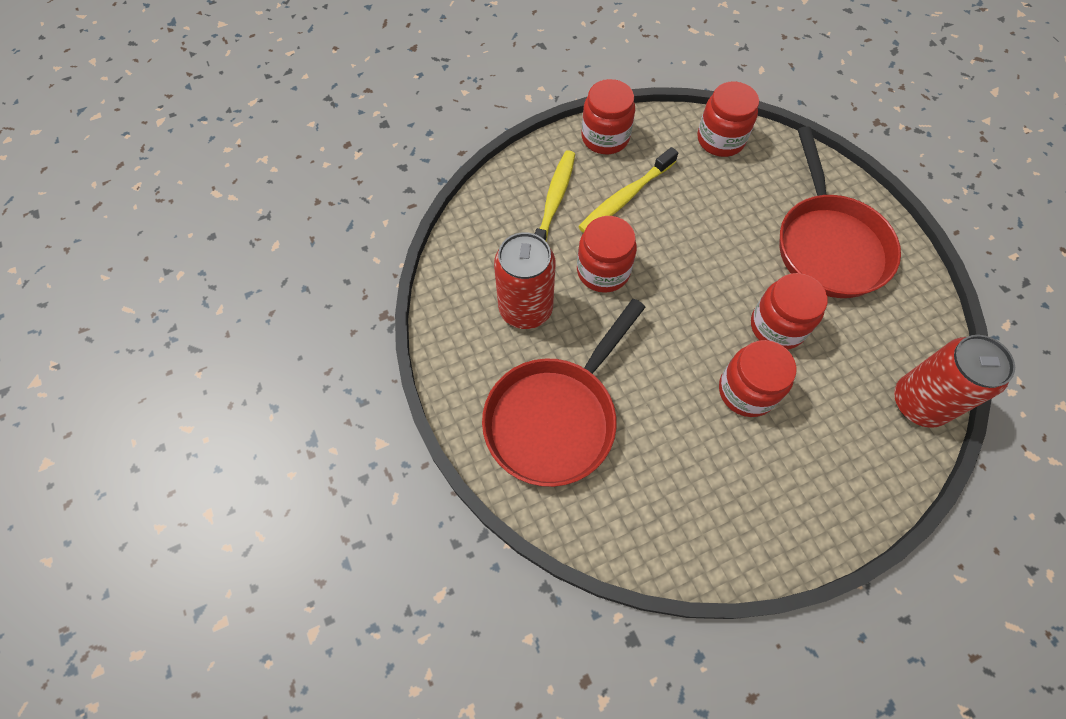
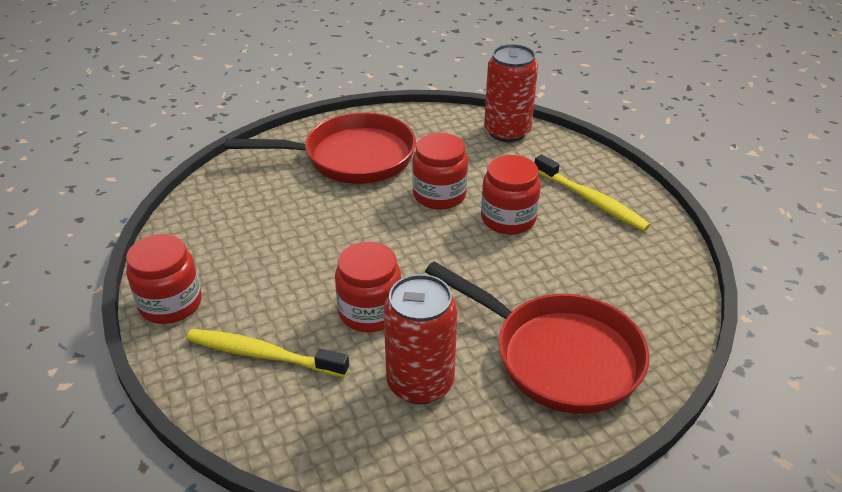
camera: 90 degrees left, 25 degrees down
yellow toothbrush [578,147,678,233] -> yellow toothbrush moved to [535,154,651,231]
red jar [697,81,759,157] -> none

